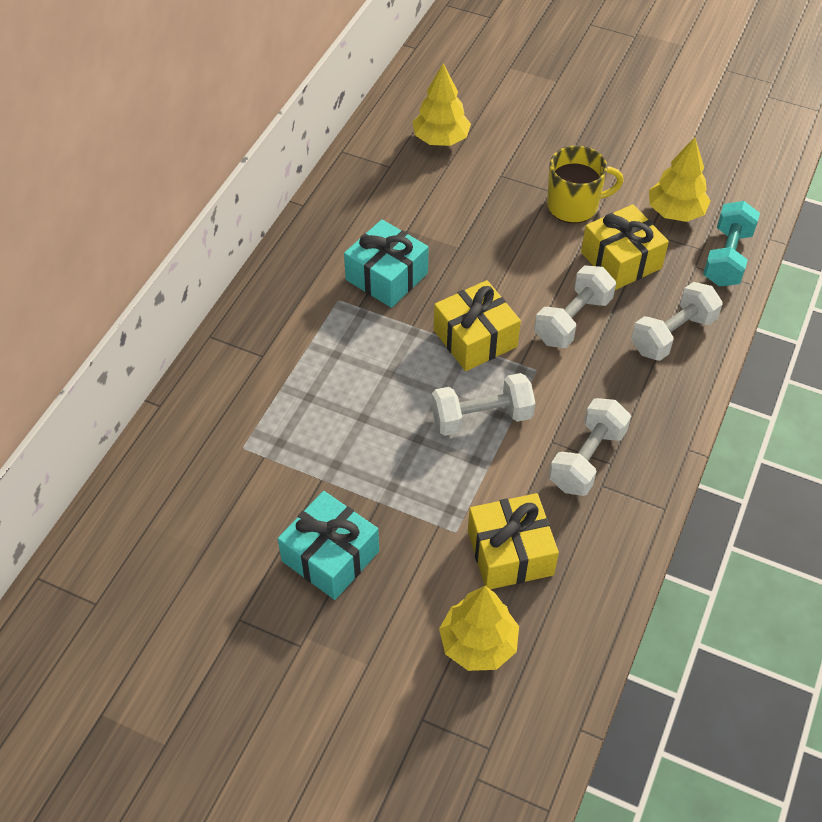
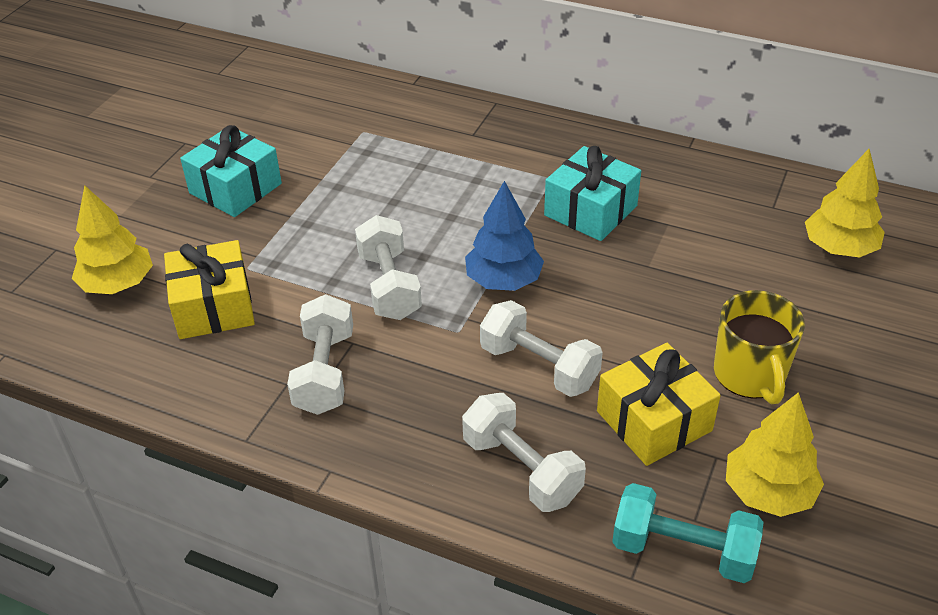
camera: 90 degrees right, 10 degrees down
yellow gift [434,280,521,371] -> blue tree [465,181,544,291]
white dumbbell [549,398,631,496] -> white dumbbell turned 60 degrees clockwise [287,294,353,415]

